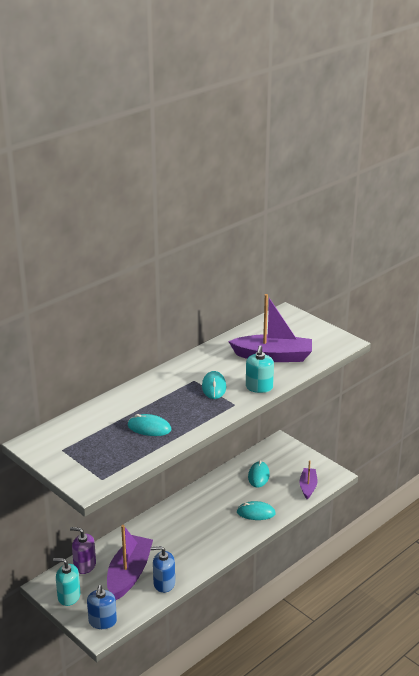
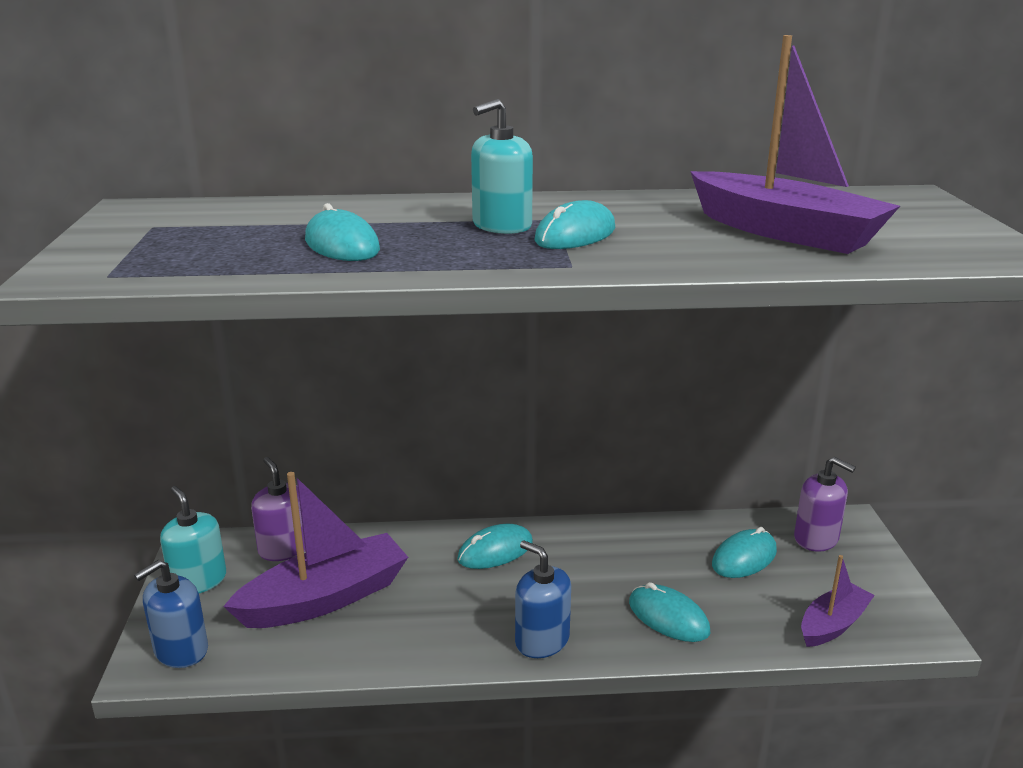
camera: 40 degrees right, 5 degrees down
blue soap dispenser [151,546,175,593] -> blue soap dispenser moved to [515,540,571,658]
turquoise soap dispenser [246,345,274,393] -> turquoise soap dispenser moved to [471,99,533,234]
none -> turquoise mouse [457,524,533,569]
none -> purple soap dispenser [794,457,856,552]

